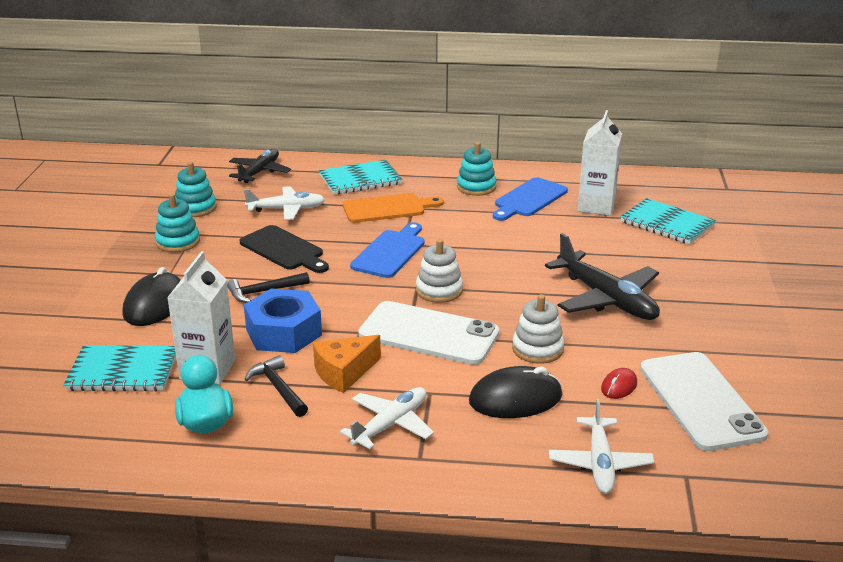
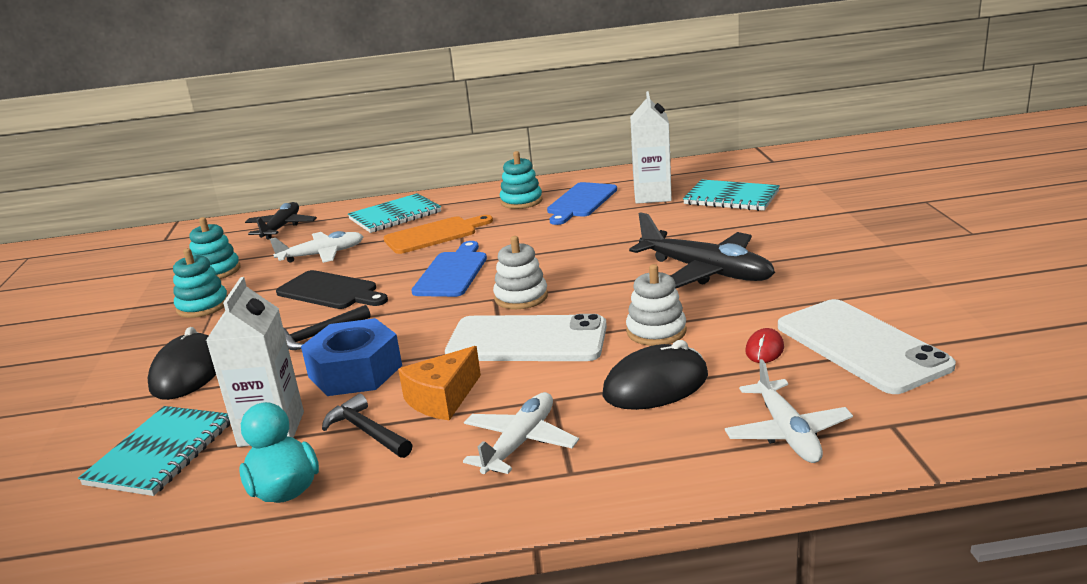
camera: 10 degrees left, 5 degrees down
turquoise notebook [63,345,176,391] -> turquoise notebook turned 60 degrees counterclockwise [78,406,230,496]

